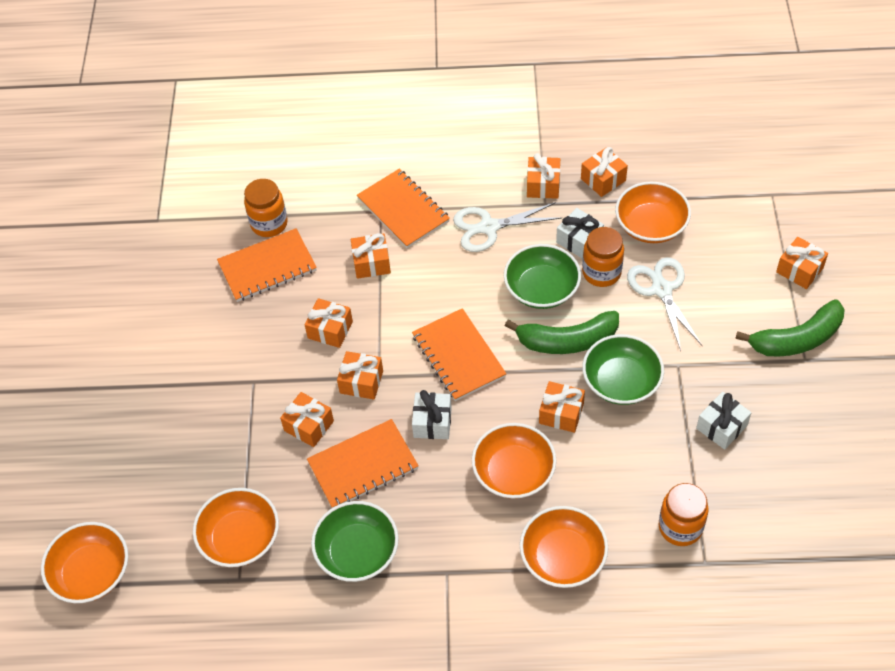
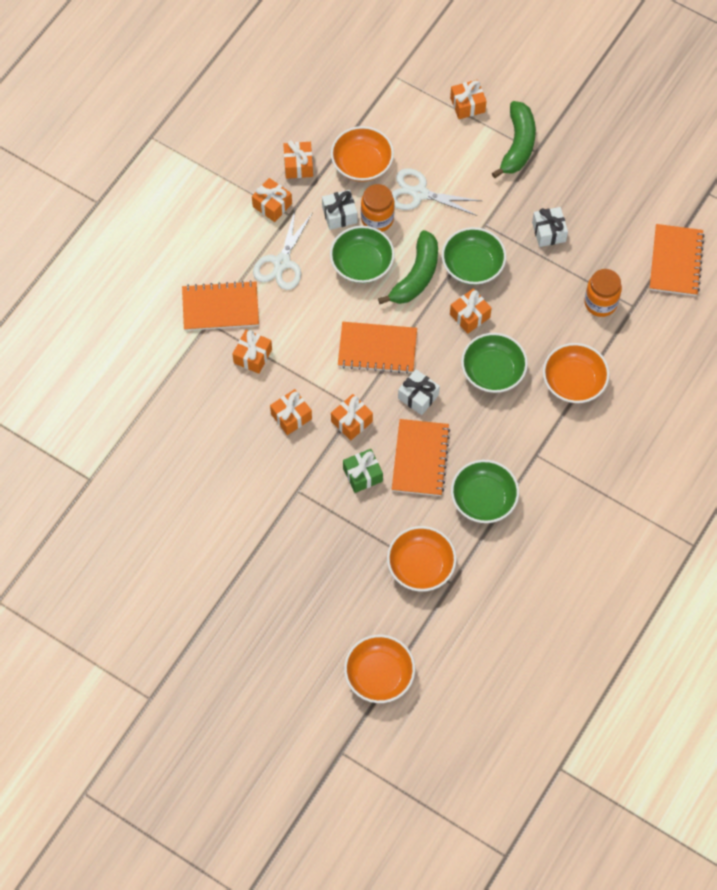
camera: 60 degrees left, 10 degrees up
orange notebook [217,228,317,302] -> orange notebook moved to [649,224,705,296]
orange jar [244,179,288,237] -> none
orange gift [280,392,334,447] -> green gift [343,449,383,493]
orange bowl [472,423,557,499] -> green bowl [461,333,528,393]

